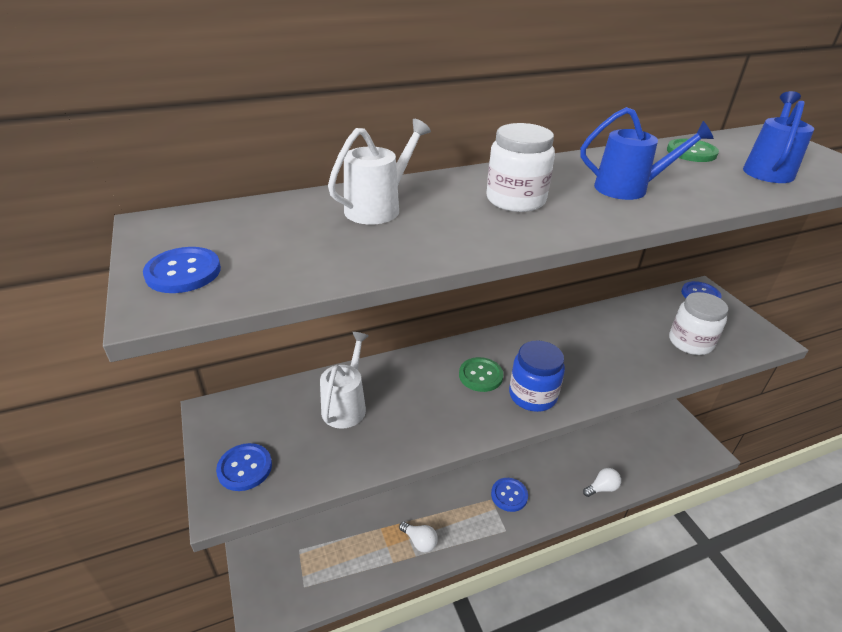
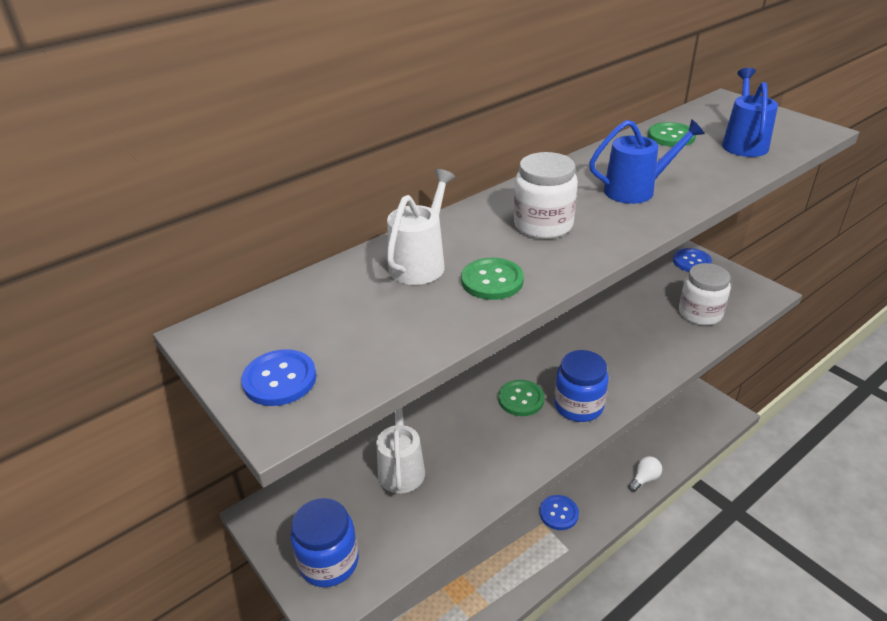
camera: 15 degrees left, 0 degrees up
blue button [216,443,272,491] -> blue jar [291,498,359,587]
white light bulb [399,521,438,552] -> none
none -> green button [461,258,524,300]

